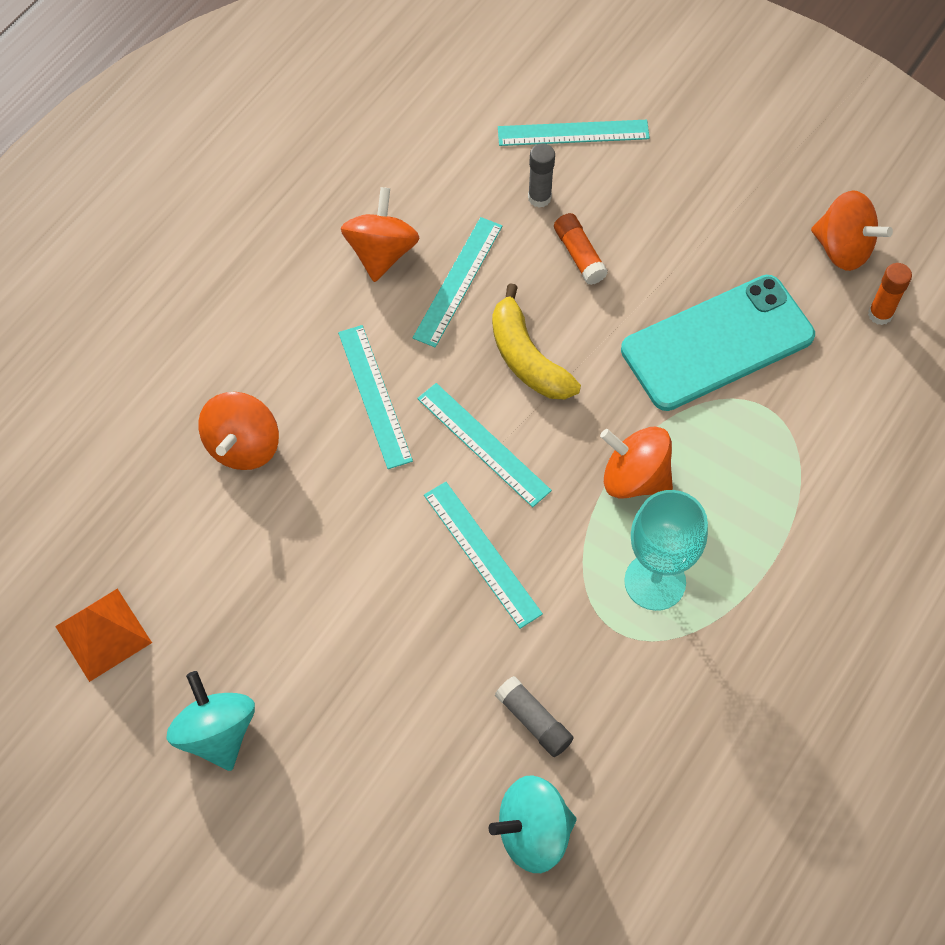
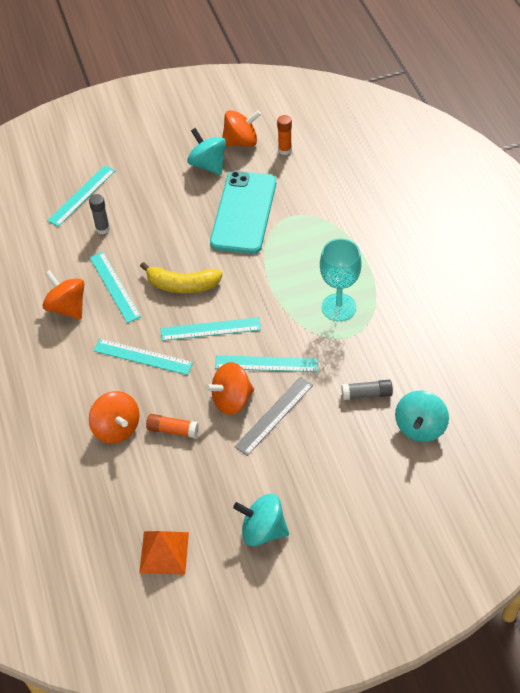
camera: 50 degrees left, 10 degrees down
orange glue stick [554,213,608,285] -> orange glue stick moved to [146,414,199,438]
orange spinning top [600,427,673,498] -> orange spinning top moved to [205,362,254,415]
none -> turquoise spinning top [187,128,226,175]
none -> grey ruler [234,377,313,456]

